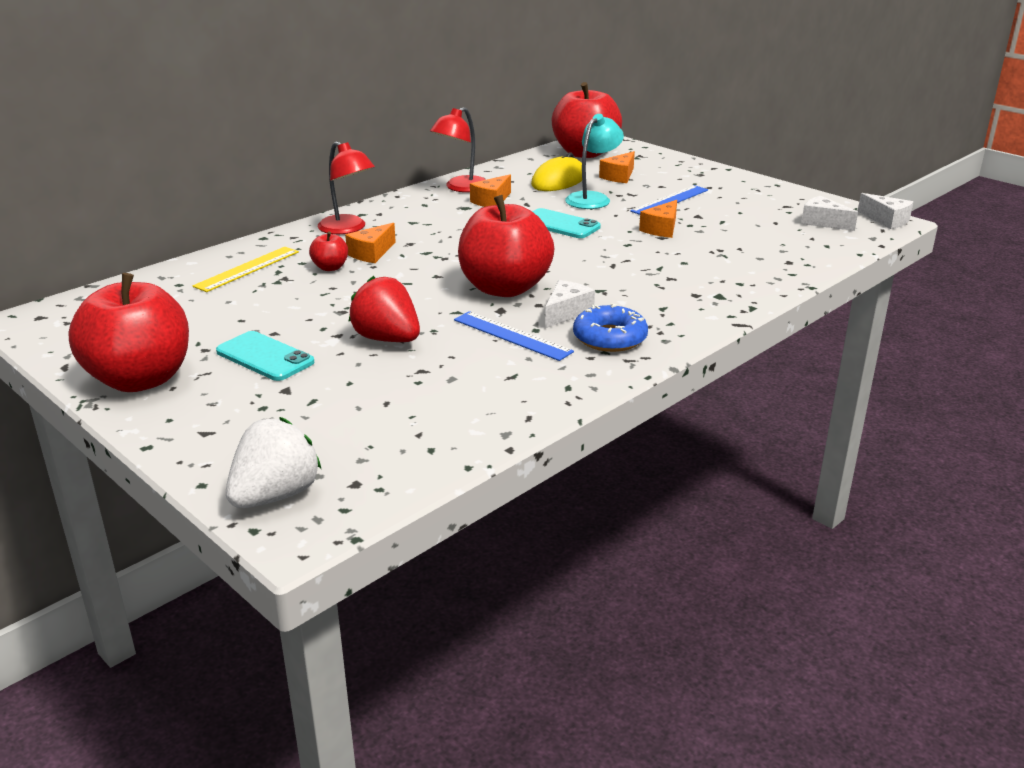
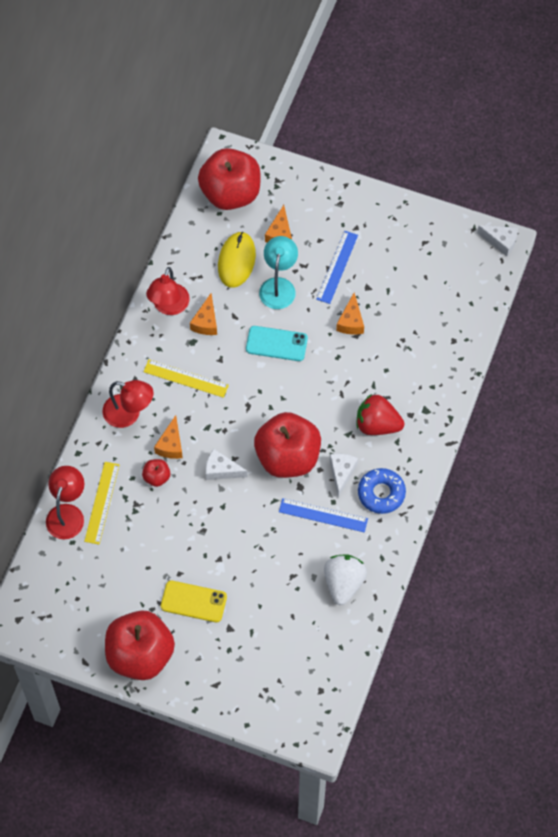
camera: 25 degrees left, 35 degrees up
turquoise phone [216,331,314,381] -> yellow phone [161,581,227,622]
white strawberry [226,417,321,508] -> white strawberry moved to [324,554,367,605]
red strawberry [348,276,420,342] -> red strawberry moved to [357,394,404,435]
white cheese [801,196,858,231] -> white cheese moved to [206,449,248,480]
none -> red lamp [46,466,84,539]
none -> yellow ruler [143,359,229,398]

